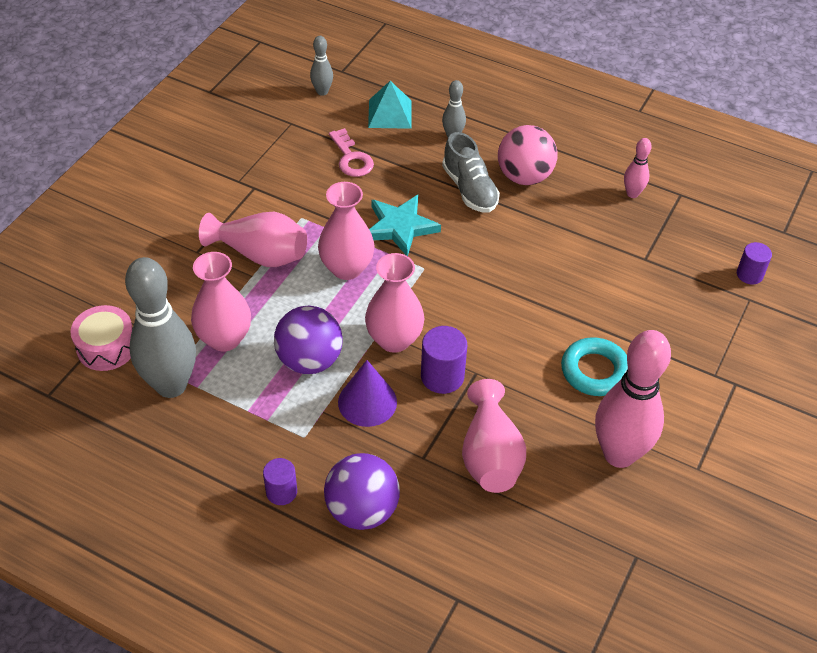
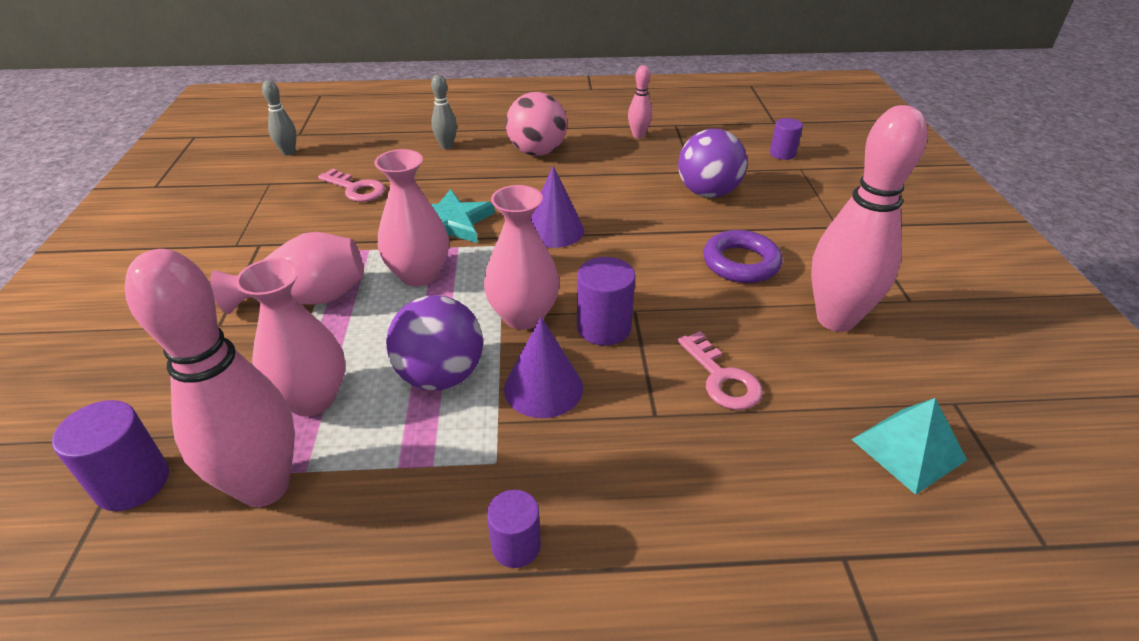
camera: 30 degrees left, 10 degrees down
pink drum [70,305,133,371] -> purple cylinder [52,400,169,511]
grey bowling pin [125,257,196,398] -> pink bowling pin [125,249,295,507]
purple ball [324,453,400,530] -> purple ball moved to [678,129,747,198]
turquoise pyramid [368,81,411,129] -> turquoise pyramid moved to [851,398,967,495]
grey shoe [442,132,500,213] -> none
pink vase [462,379,526,493] -> pink key [678,331,763,410]
turquoise ring [561,337,628,396] -> purple ring [703,230,783,283]
none -> purple cone [531,166,584,248]

